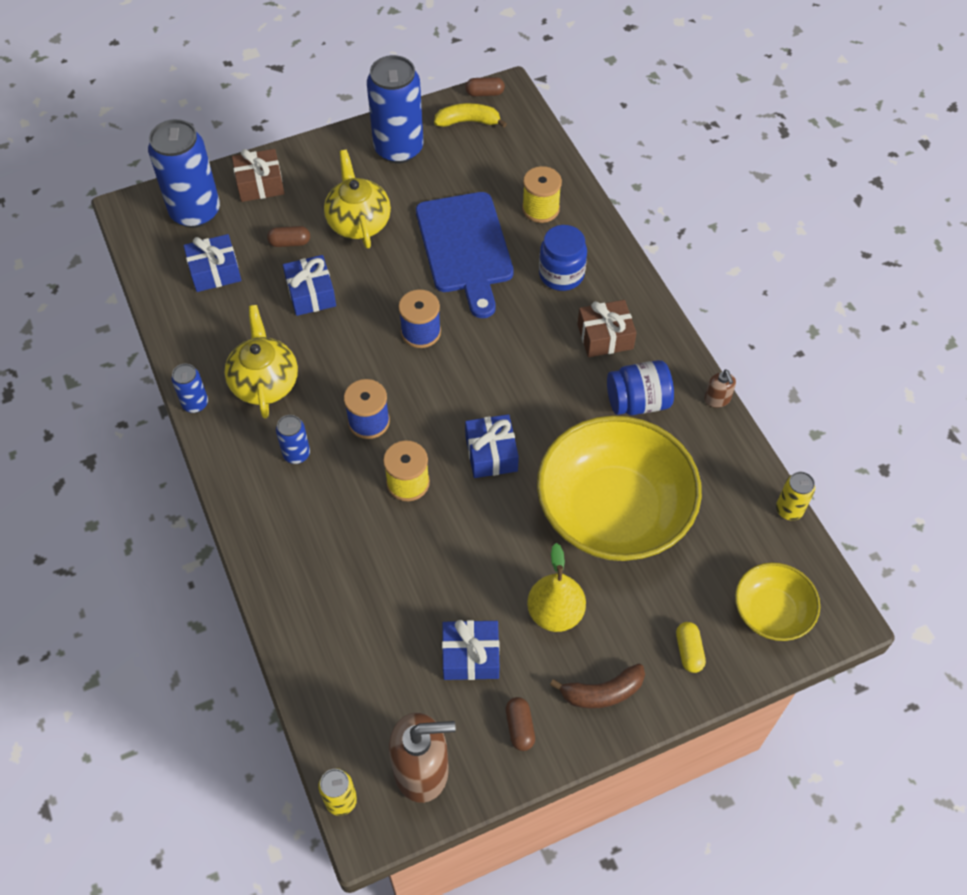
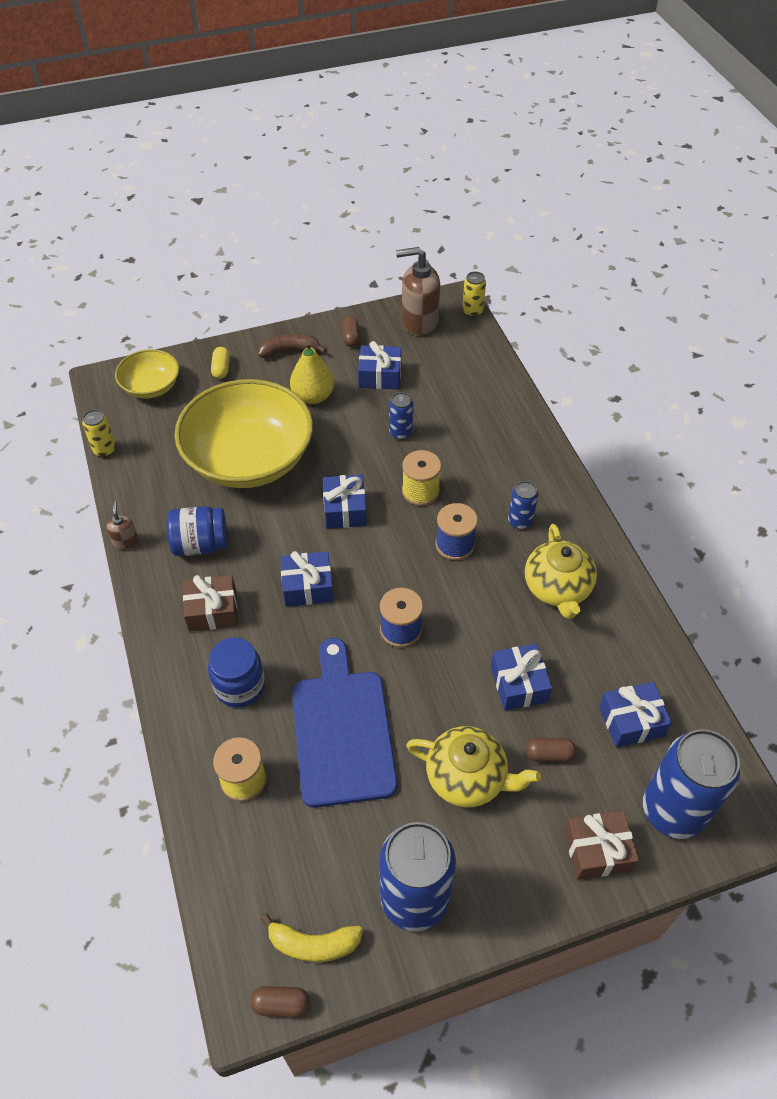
camera: 175 degrees left, 5 degrees down
blue can [171,364,208,413] -> blue can moved to [389,392,413,440]
yellow teapot [324,150,391,248] -> yellow teapot turned 60 degrees counterclockwise [406,726,541,807]
none -> blue gift [280,551,333,607]

